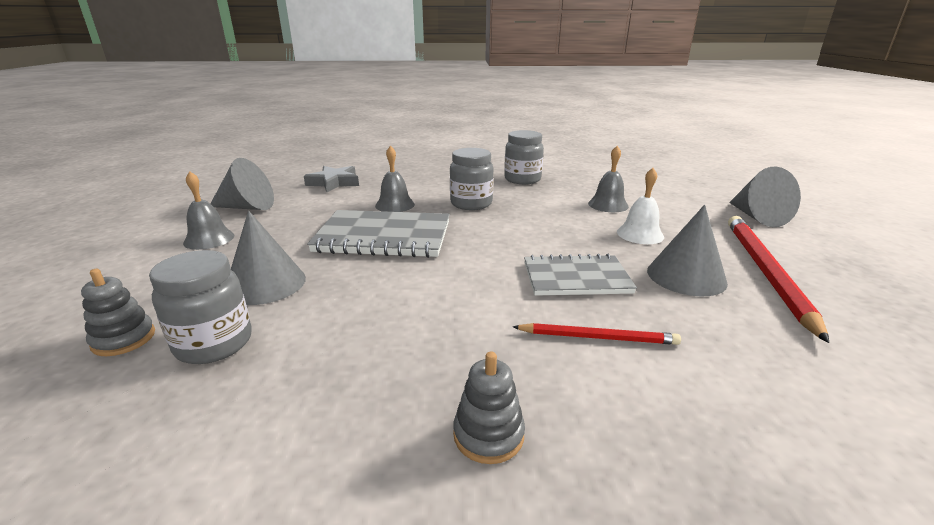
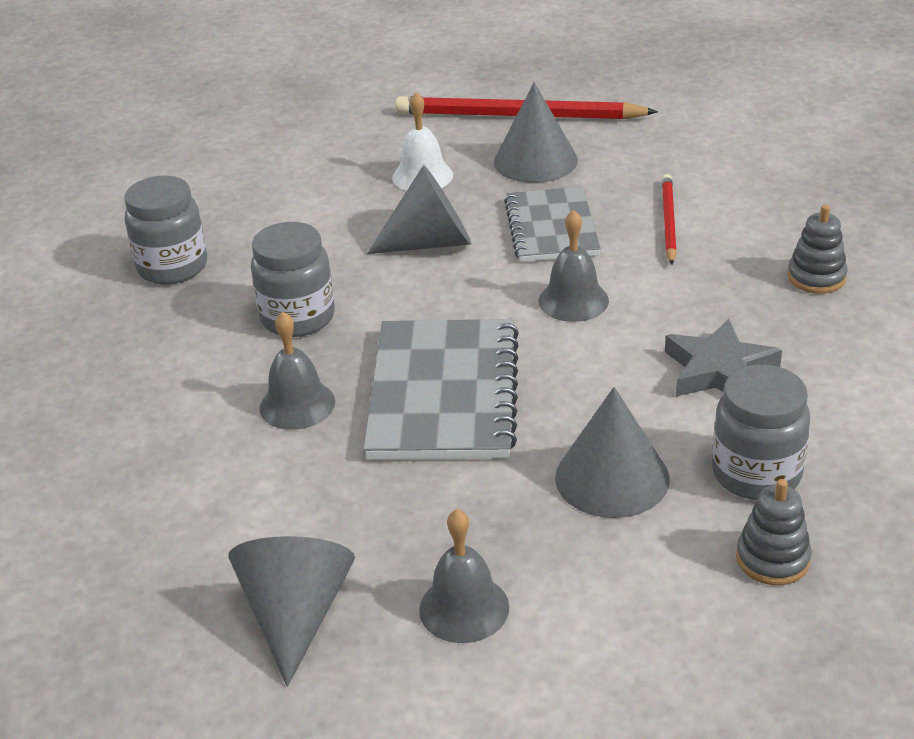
camera: 90 degrees left, 10 degrees up
grey star [304,166,359,192] -> grey star moved to [665,319,782,396]
grey bell [588,146,629,212] -> grey bell moved to [539,210,609,322]
grey cone [729,167,801,227] -> grey cone moved to [367,165,471,254]

